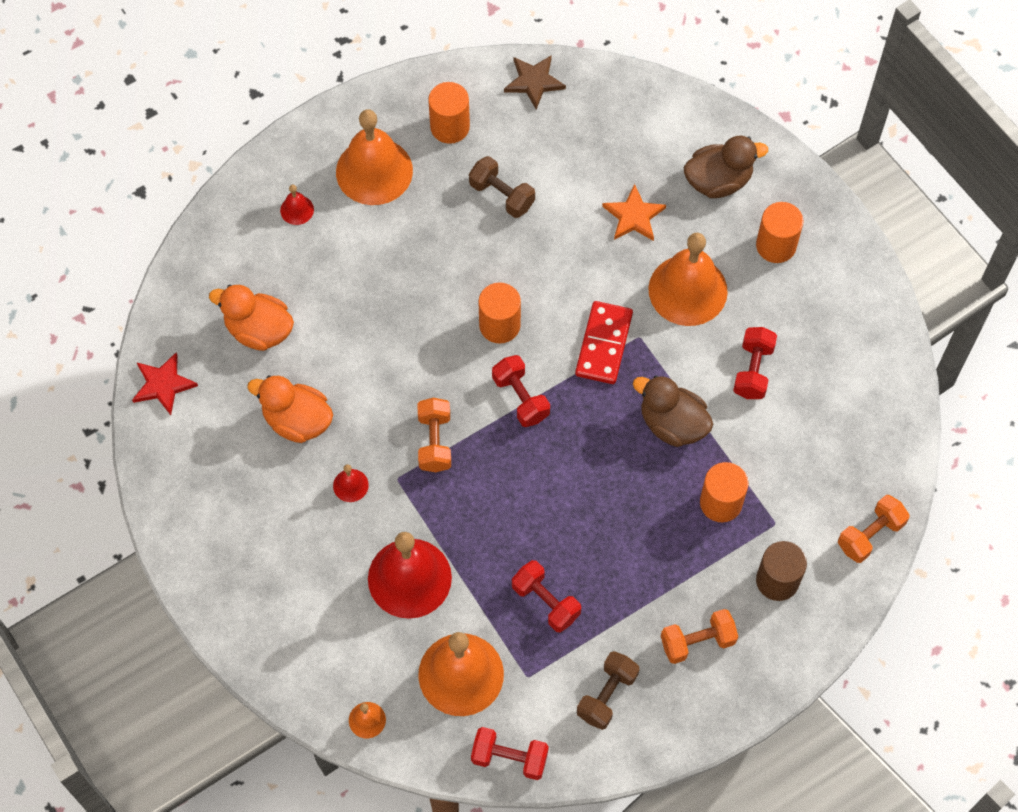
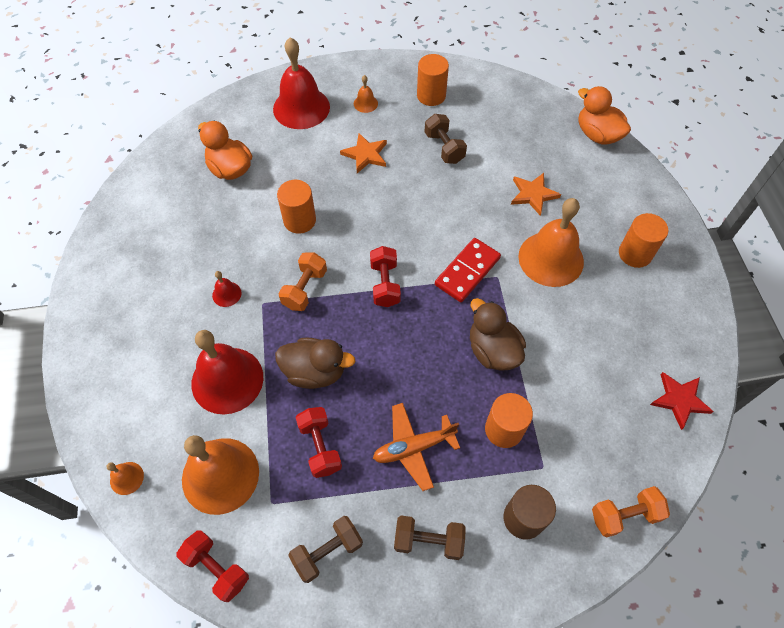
camera: 25 degrees right, 5 degrees down
red star [132,352,198,415] -> red star moved to [650,372,714,430]
orange duck [247,375,333,443] -> orange duck moved to [578,86,631,144]
red bell [280,185,314,225] -> red bell [273,37,330,129], size x2.31
orange bell [336,109,413,205] -> orange bell [354,75,378,113], size x0.43
orange cylinder [478,282,521,343] -> orange cylinder moved to [277,180,316,234]
brown star [504,55,566,110] -> none
orange dumbbell [661,609,738,664] -> brown dumbbell [394,516,466,560]
brown duck [684,135,768,198] -> brown duck moved to [275,338,356,389]
red dumbbell [733,327,777,399] -> none
none -> orange star [340,133,387,173]
none -> orange plane [373,403,460,491]

